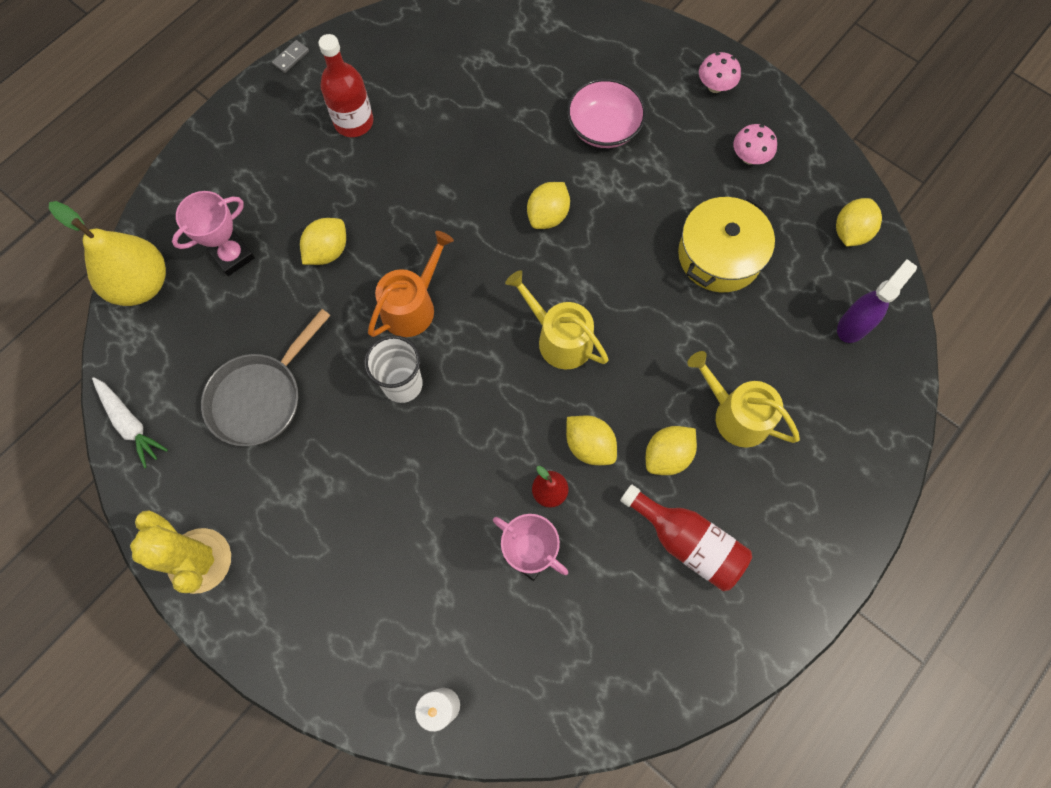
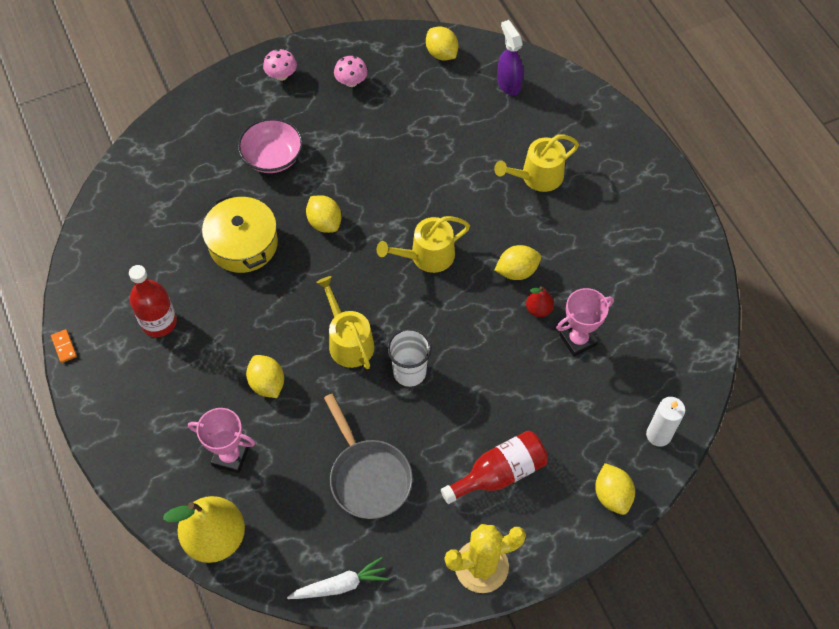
camera: 65 degrees left, 10 degrees down
pink trophy [172,191,255,276] -> pink trophy turned 60 degrees counterclockwise [188,408,255,473]
grey domino [272,40,309,73] -> orange domino [51,329,77,363]
orange watering can [368,231,454,337] -> yellow watering can [316,276,375,369]
red bottle [620,484,752,591] -> red bottle moved to [441,430,548,504]
yellow lemon [646,426,697,475] -> yellow lemon moved to [595,463,635,515]
yellow pot [678,196,775,292] -> yellow pot moved to [202,194,278,273]

